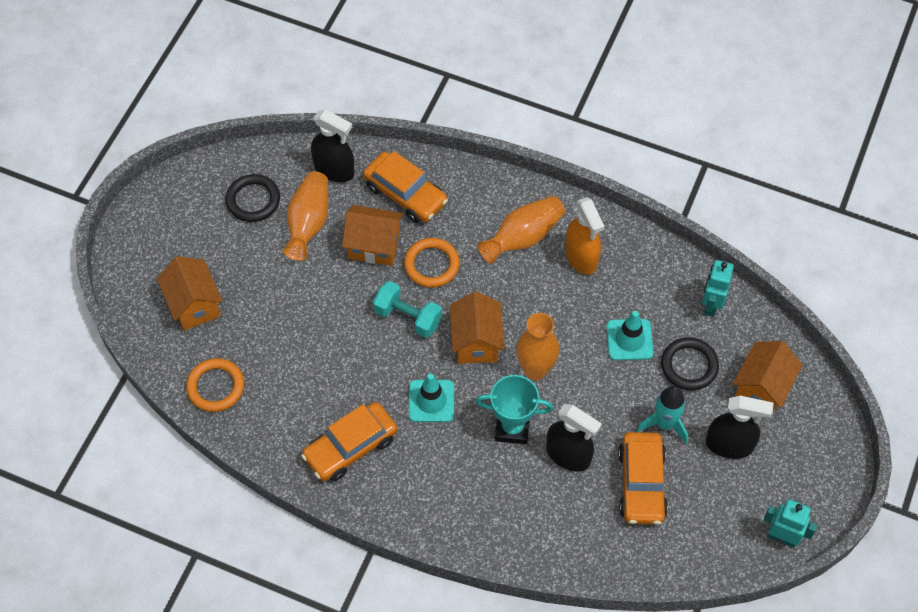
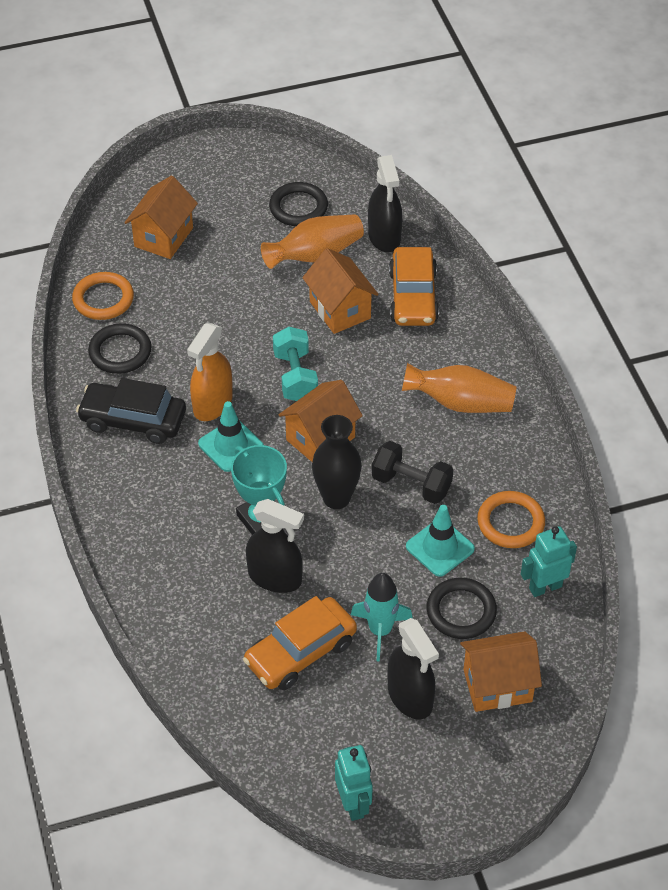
camera: 50 degrees right, 10 degrees down
orange car [301,402,397,481] -> black car [76,378,186,444]
orange ring [404,238,460,288] -> orange ring moved to [477,491,545,548]
orange vase [516,313,559,381] -> black vase [312,415,362,509]
black spray bottle [546,404,602,472] -> black spray bottle turned 60 degrees counterclockwise [246,499,304,593]
orange spray bottle [565,197,605,275] -> orange spray bottle moved to [187,323,233,421]
none -> black ring [88,323,151,374]
none -> black dumbbell [372,441,453,504]

